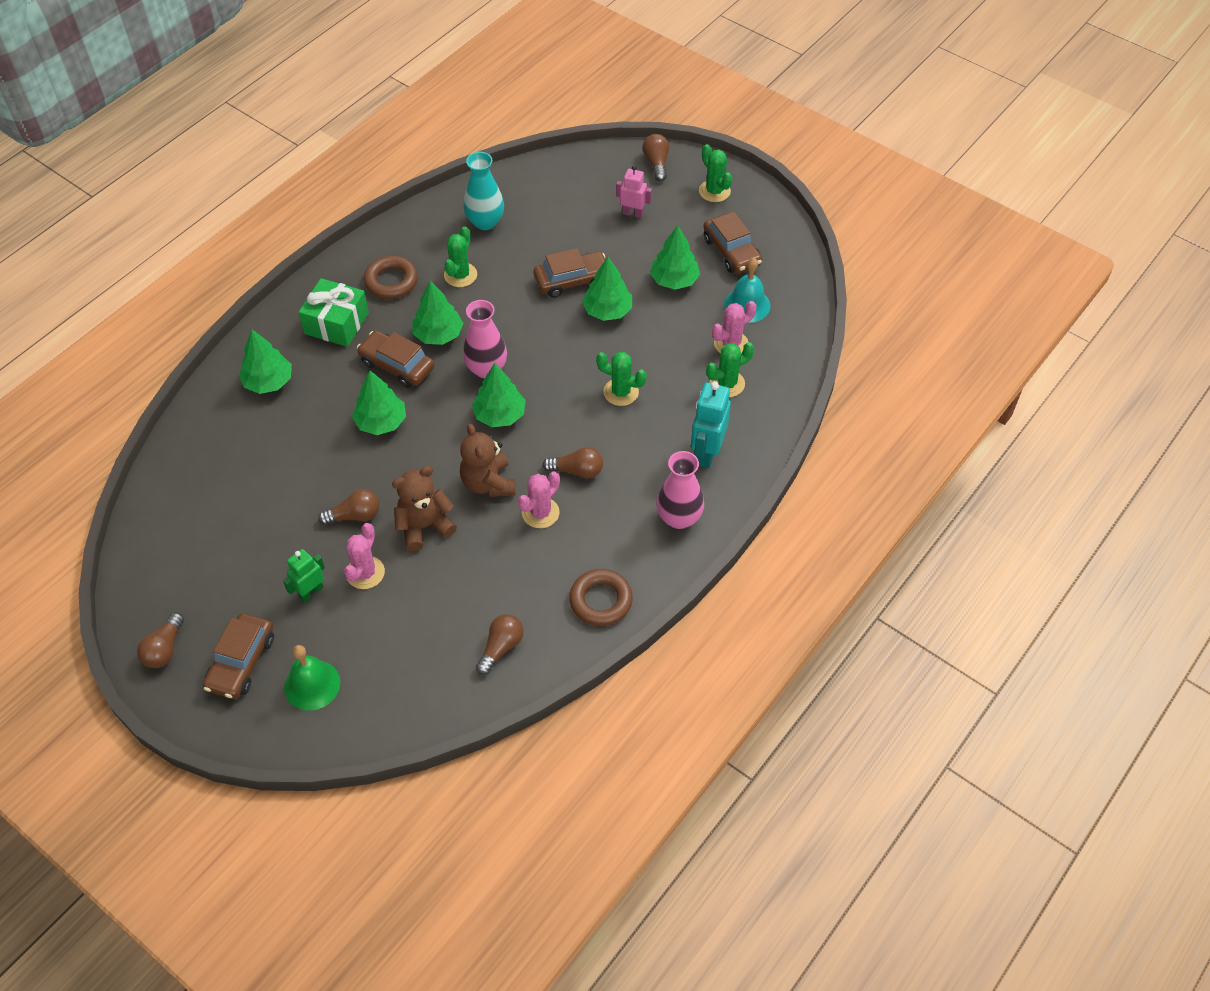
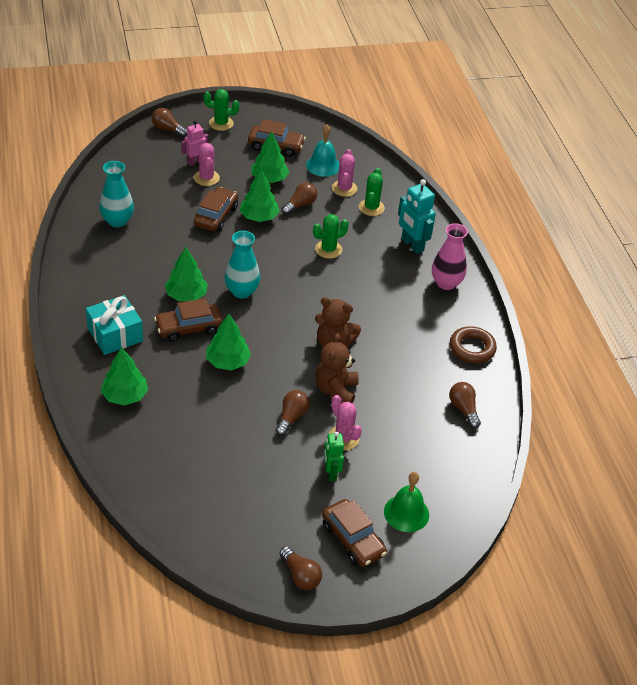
camera: 55 degrees left, 10 degrees down
green gift [299,278,369,347] -> turquoise gift [86,295,143,355]
brown ring [363,256,418,299] -> none
green cactus [444,227,477,287] -> none
pink vase [463,300,507,378] -> turquoise vase [224,231,260,299]
green tree [472,363,525,427] -> none
pink cactus [518,471,560,528] -> pink cactus moved to [194,143,220,186]
brown light bulb [542,447,603,479] -> brown light bulb moved to [282,182,317,215]

